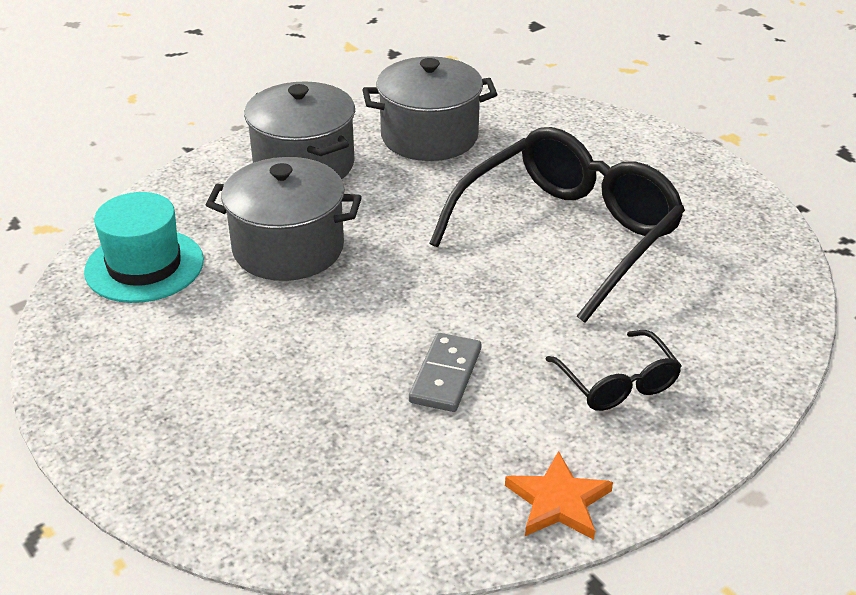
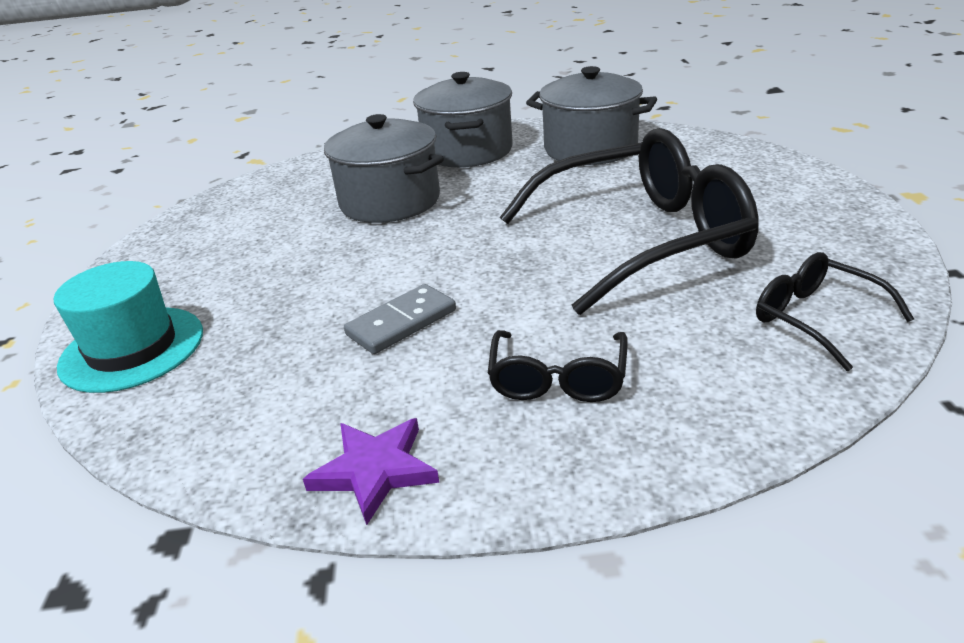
camera: 35 degrees right, 5 degrees down
turquoise hat [84,192,204,303] -> turquoise hat moved to [54,261,203,393]
orange star [505,451,613,540] -> purple star [303,418,439,525]
none -> black glasses [756,252,914,371]

